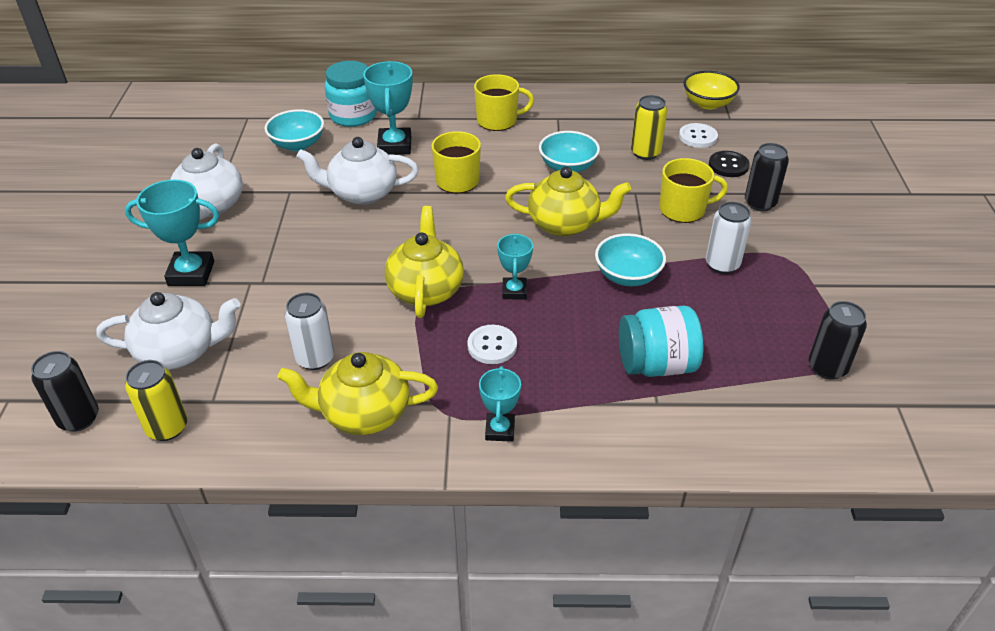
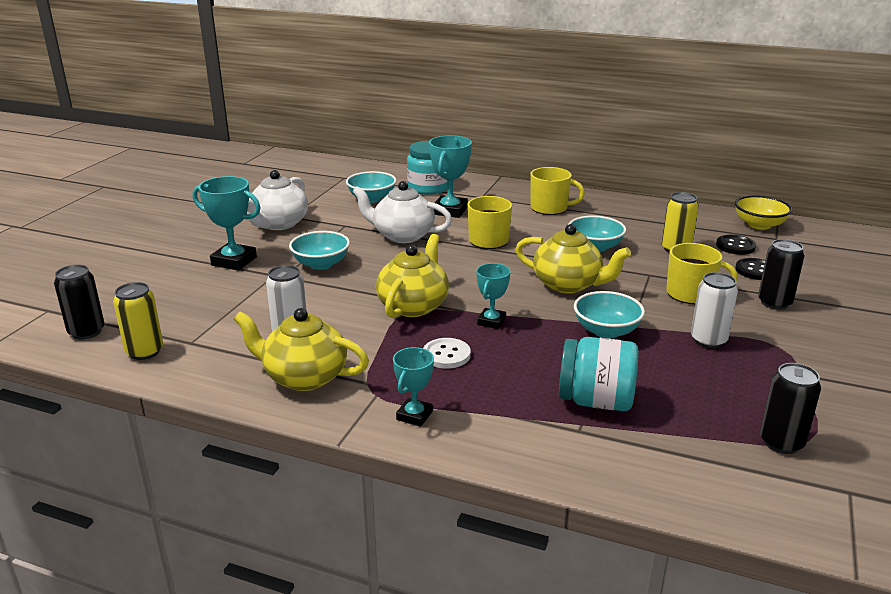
camera: 20 degrees right, 15 degrees down
white teapot [96,292,240,370] -> none
white button [679,123,718,148] -> black button [716,235,756,255]
none -> turquoise bowl [289,231,350,270]

